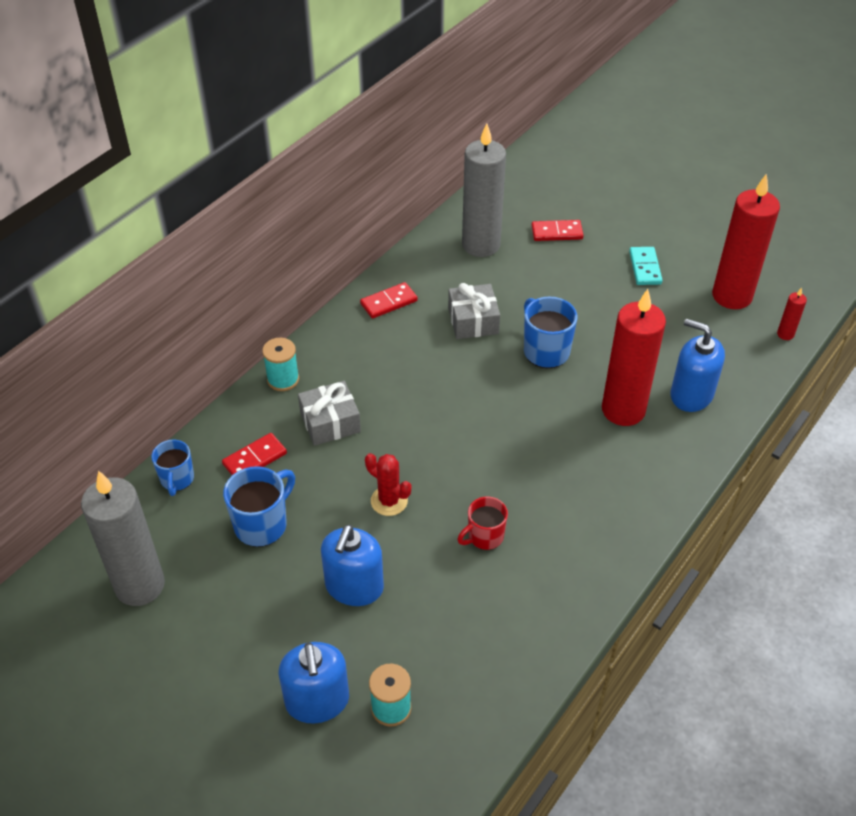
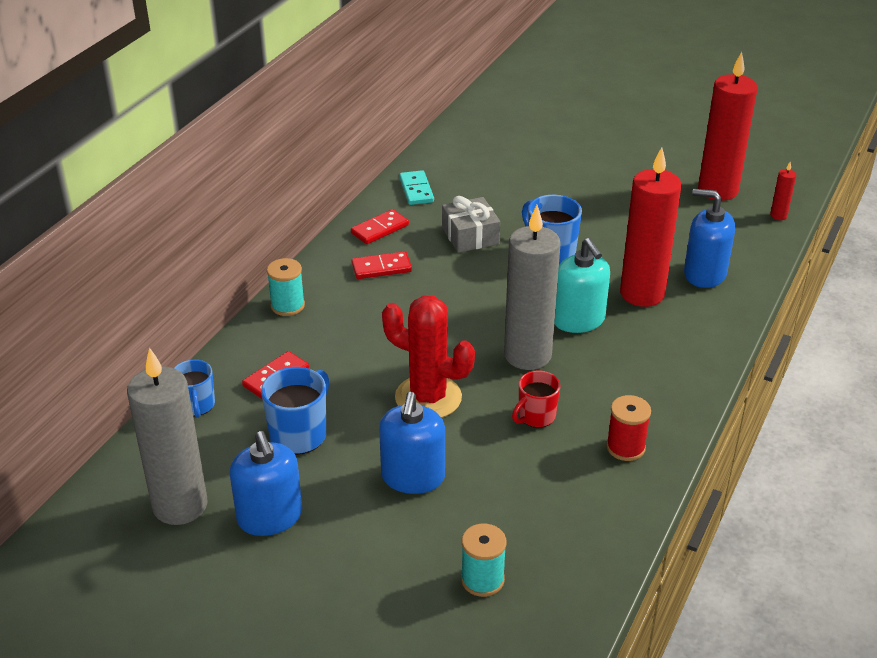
camera: 10 degrees left, 10 degrees down
blue soap dispenser [279,642,349,724] -> blue soap dispenser moved to [229,431,302,536]
grey gift [298,381,361,446] -> none
red cactus [365,453,411,516] -> red cactus [382,296,475,418], size x1.70
grey candle [462,123,506,257] -> grey candle moved to [504,205,561,370]
red domino [531,220,584,241] -> red domino moved to [352,251,412,279]
turquoise domino [629,247,663,285] -> turquoise domino moved to [399,170,434,205]
none -> turquoise soap dispenser [554,238,610,333]
none -> red spool [606,395,651,461]

